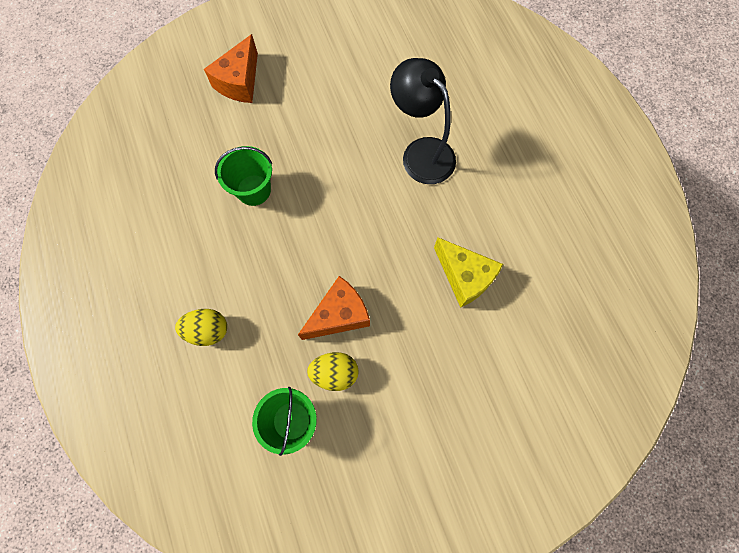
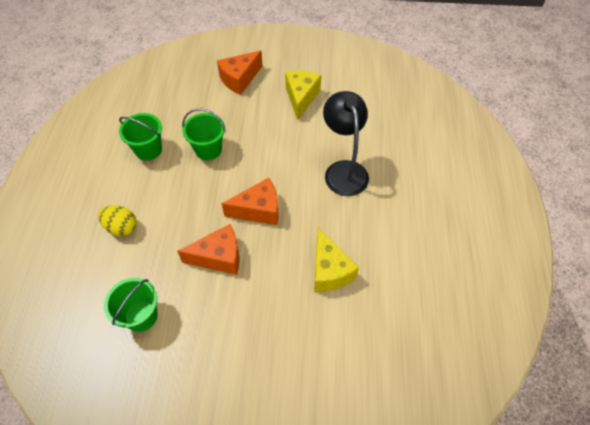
camera: 25 degrees right, 15 degrees down
yellow egg [307,352,359,391] -> none
none -> green bucket [119,113,162,161]
none -> orange cheese [221,178,279,225]
none -> yellow cheese [285,71,321,120]

